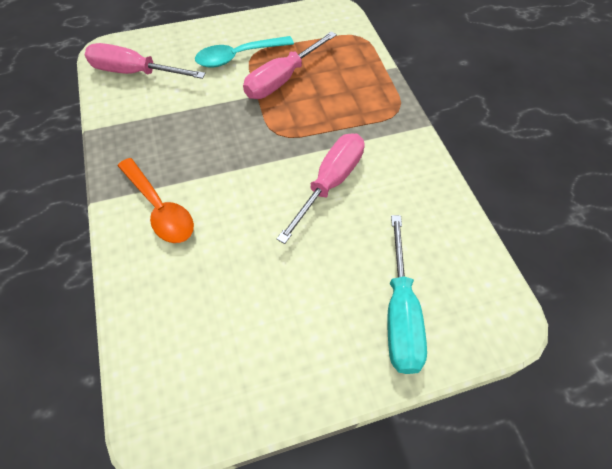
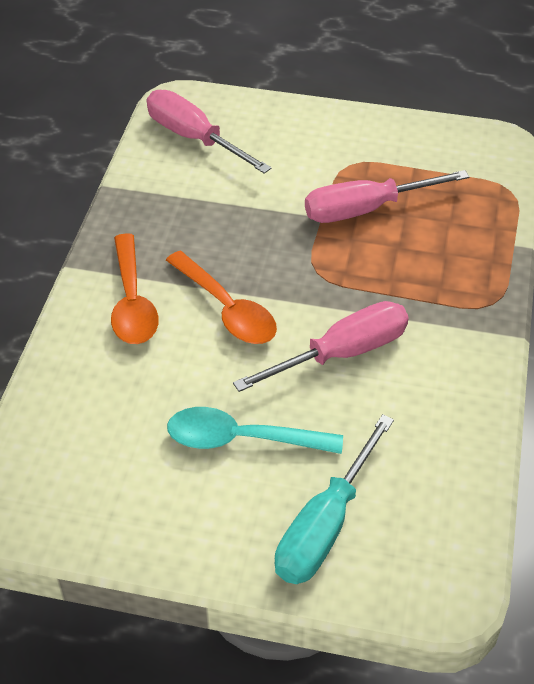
camera: 30 degrees right, 10 degrees down
turquoise spoon [195,36,294,68] -> turquoise spoon moved to [167,407,343,454]
none -> orange spoon [166,251,277,344]

